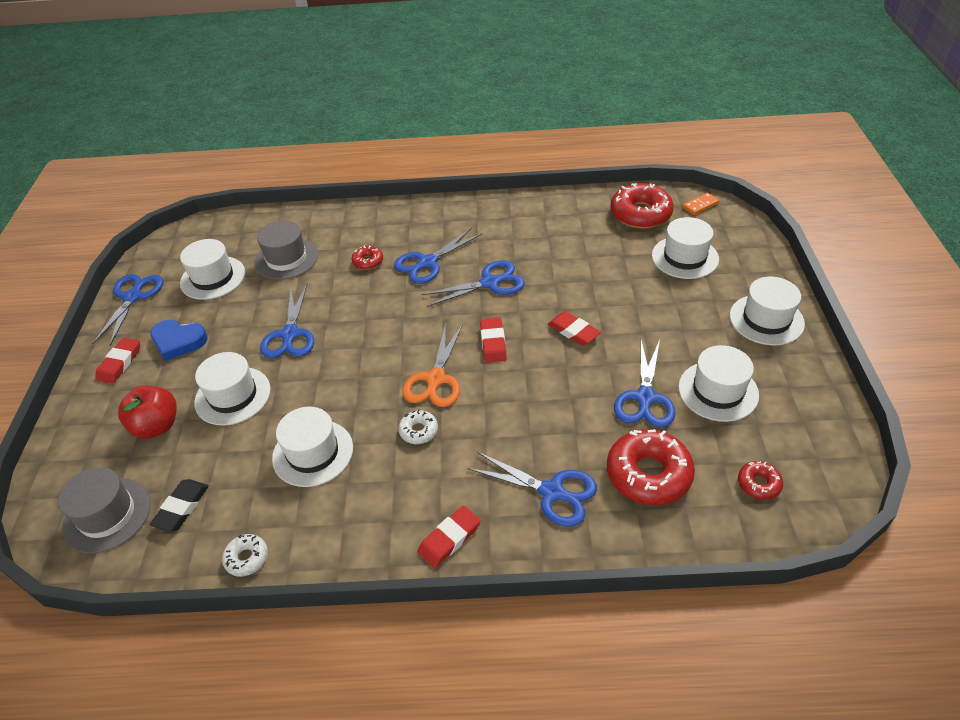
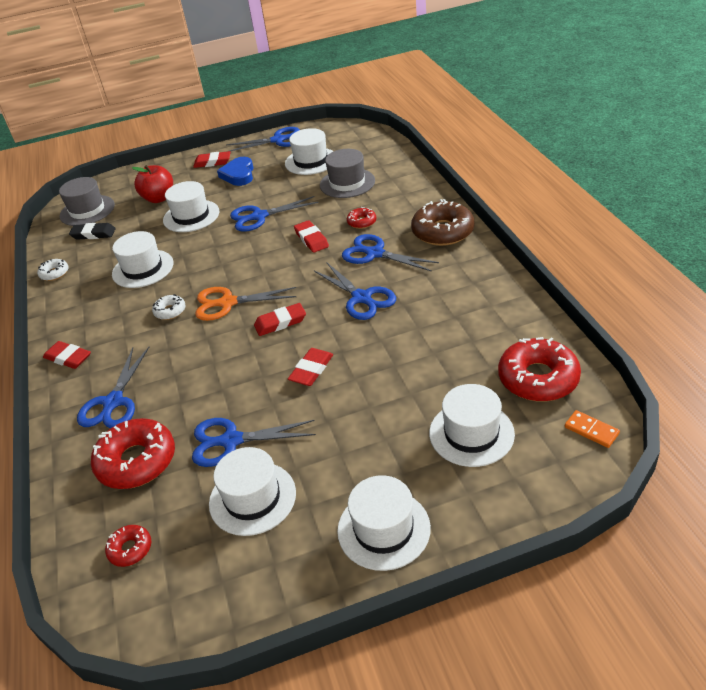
camera: 75 degrees right, 5 degrees down
none -> red eraser [294,220,329,253]
none -> brown donut [411,199,474,246]

